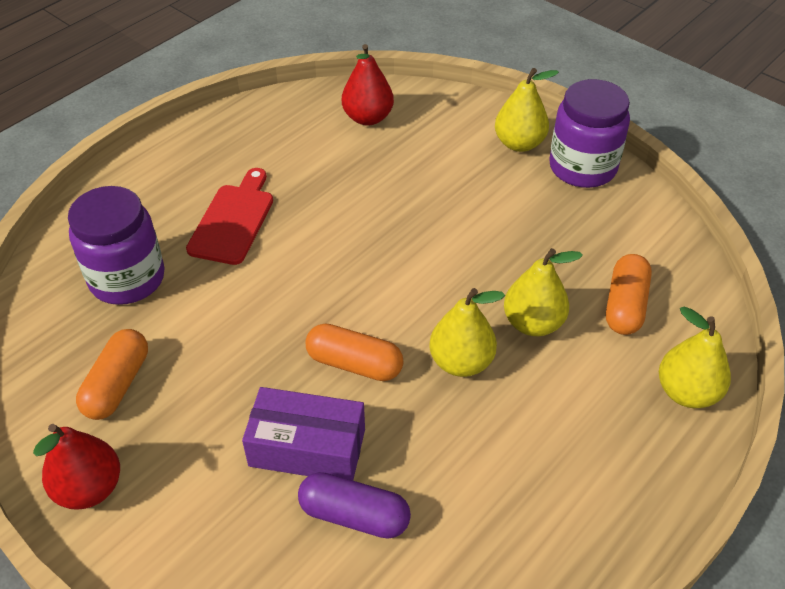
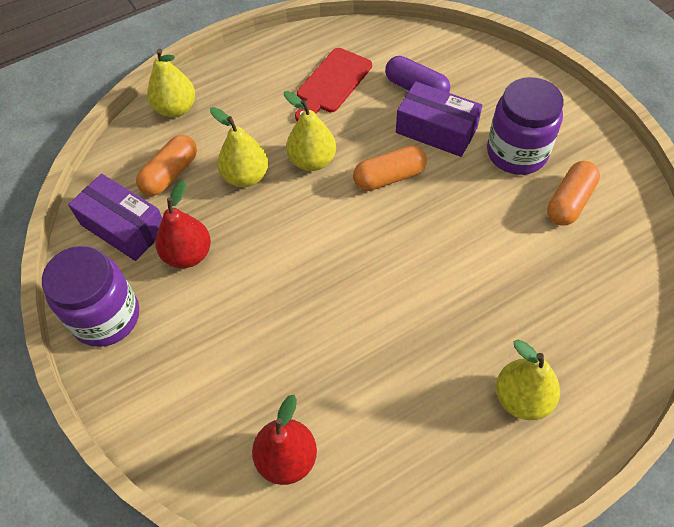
camera: 160 degrees left, 10 degrees up
red pear [33,424,120,510] -> red pear moved to [156,180,211,268]
purple jar [68,186,165,305] -> purple jar moved to [487,77,564,175]
red cutting board [186,168,273,265] -> red cutting board moved to [295,48,372,121]
orange capsule [305,323,404,381] -> orange capsule turned 60 degrees counterclockwise [353,145,427,191]
yellow pear [495,68,559,152] -> yellow pear moved to [496,339,560,420]
none -> purple box [68,174,163,261]

